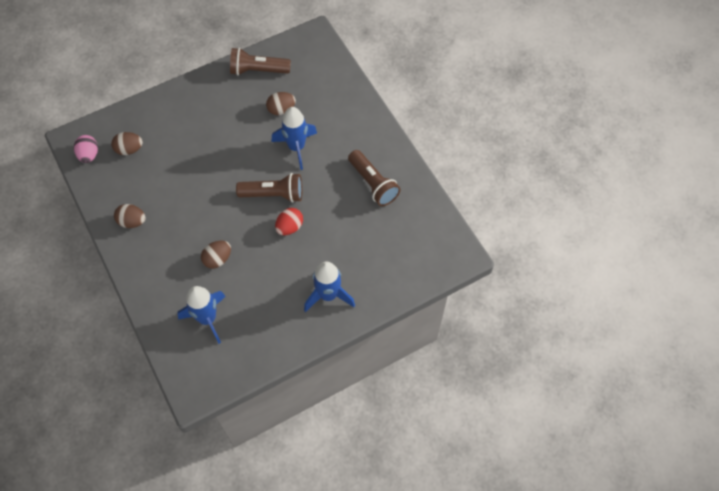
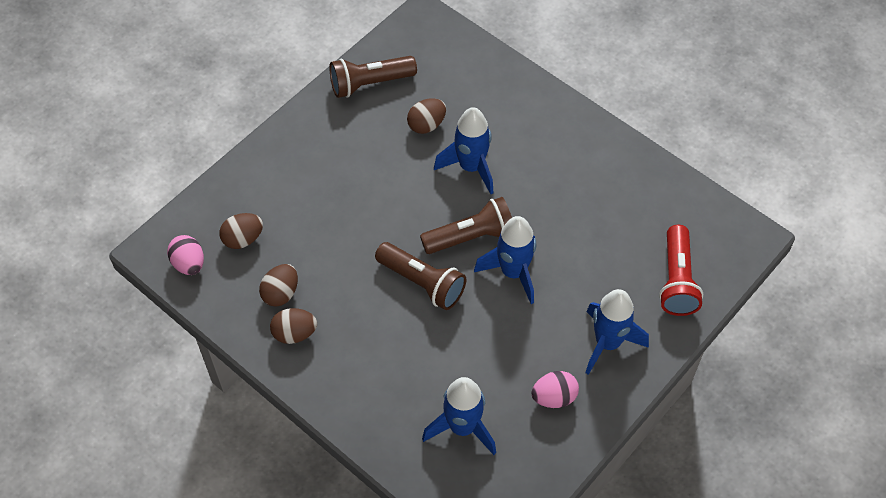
camera: 20 degrees left, 5 degrees down
brown egg [201,241,231,269] -> brown egg moved to [259,264,298,307]
red egg [275,208,303,235] -> blue rocket [474,216,536,304]
brown flashlight [348,150,400,206] -> brown flashlight moved to [375,242,466,310]
none -> pink egg [532,371,579,408]
none -> red flashlight [659,225,703,316]

